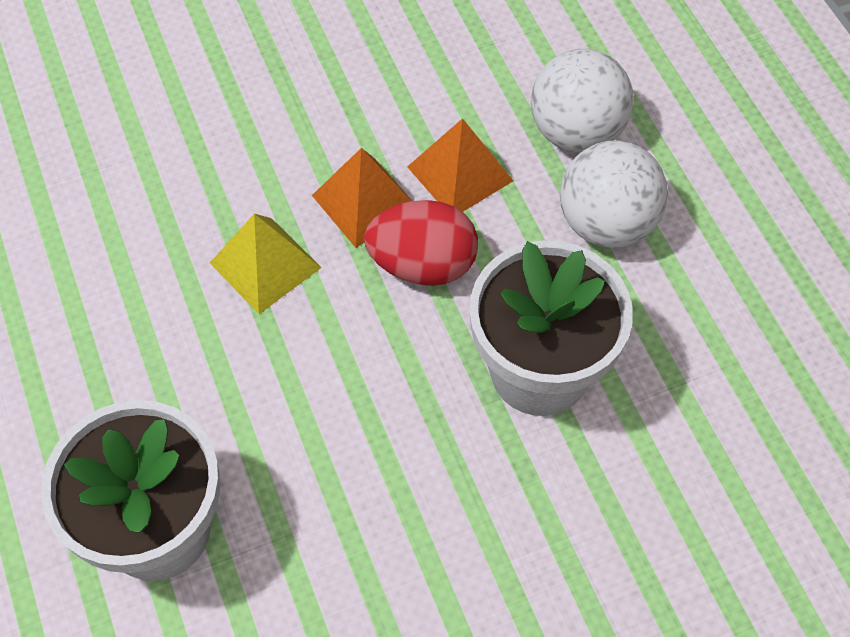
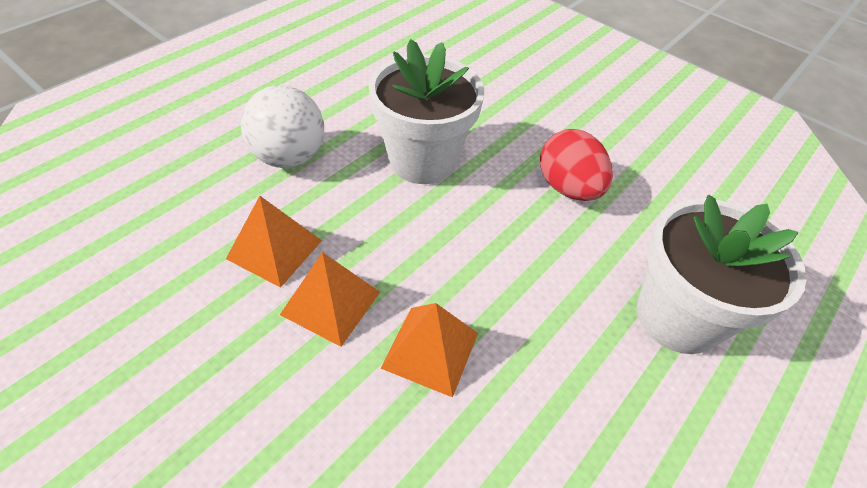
camera: 120 degrees left, 10 degrees down
yellow pyramid [210,214,321,314] -> orange pyramid [381,303,478,398]
red egg [364,200,478,286] -> red egg moved to [540,129,613,201]
white ball [531,49,634,152] -> none

